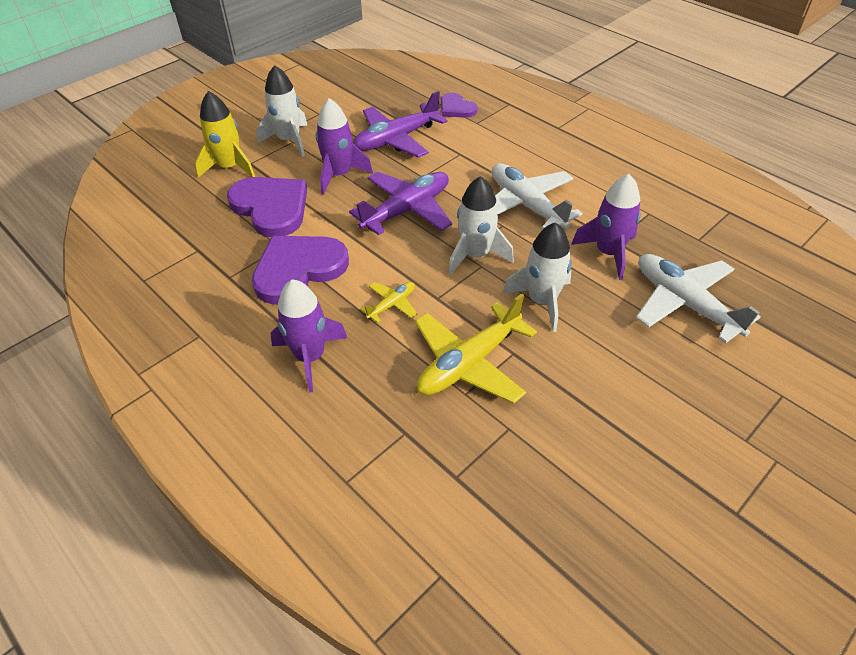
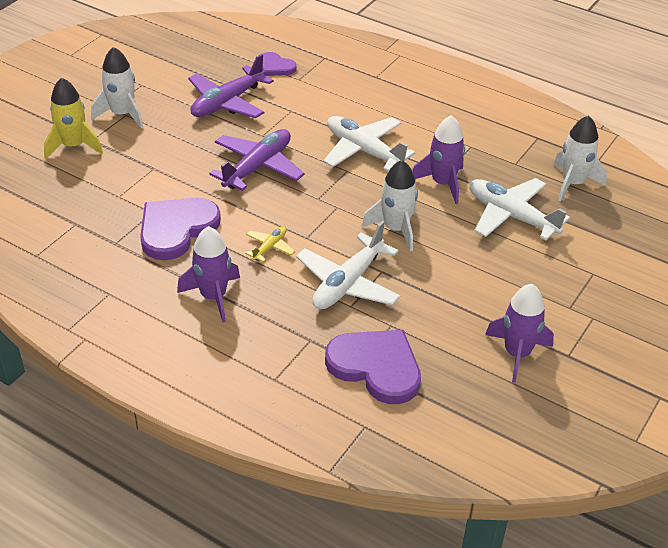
camera: 15 degrees left, 5 degrees down
purple heart [227,177,307,237] -> purple heart moved to [325,330,421,404]
purple rocket [316,98,373,195] -> purple rocket moved to [485,284,554,383]
yellow plane [415,294,537,404] -> white plane [296,221,400,309]
white rocket [448,176,514,275] -> white rocket moved to [553,115,607,202]

